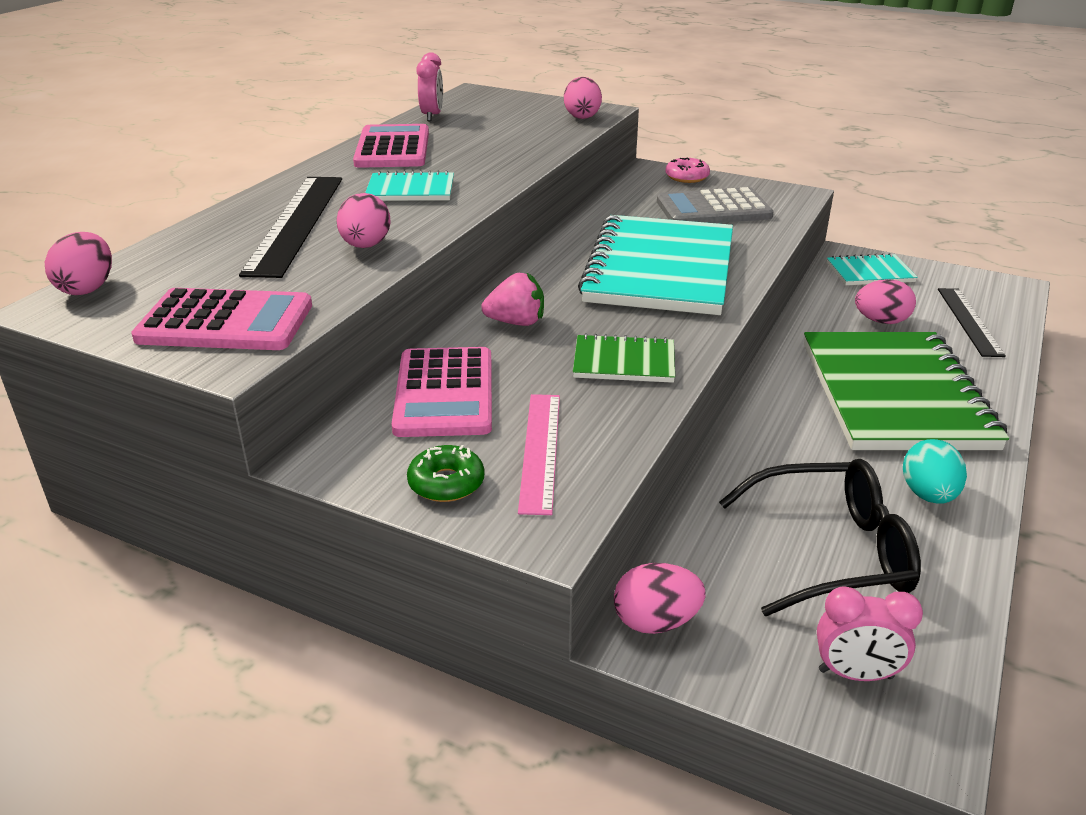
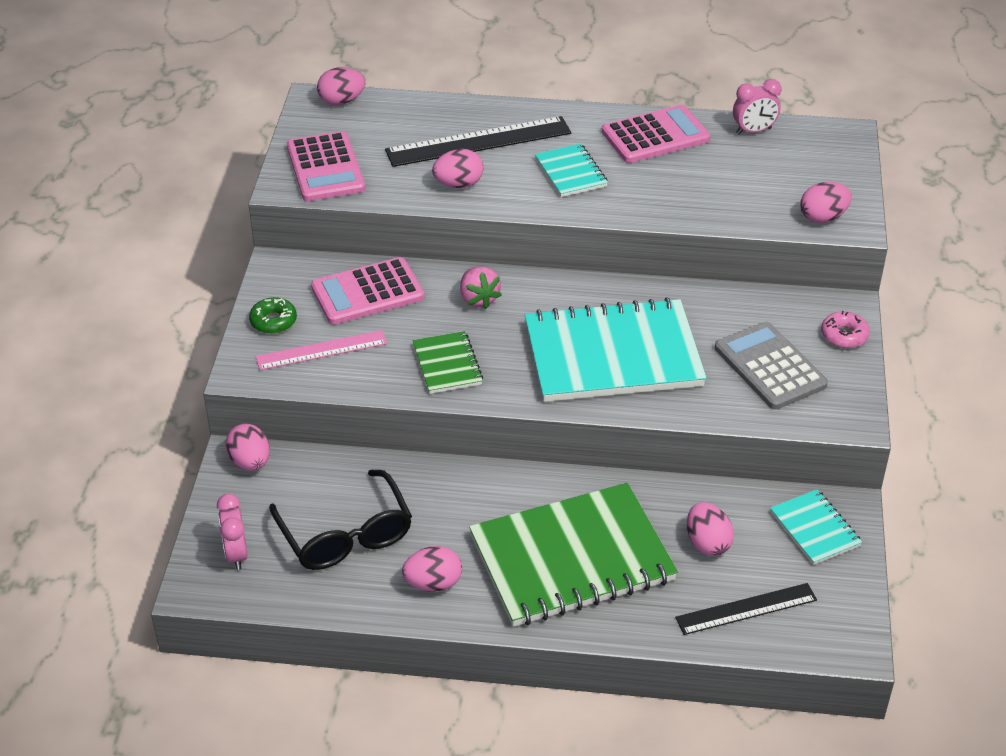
camera: 70 degrees right, 10 degrees up
turquoise egg [903,439,967,504] -> pink egg [402,546,462,592]

